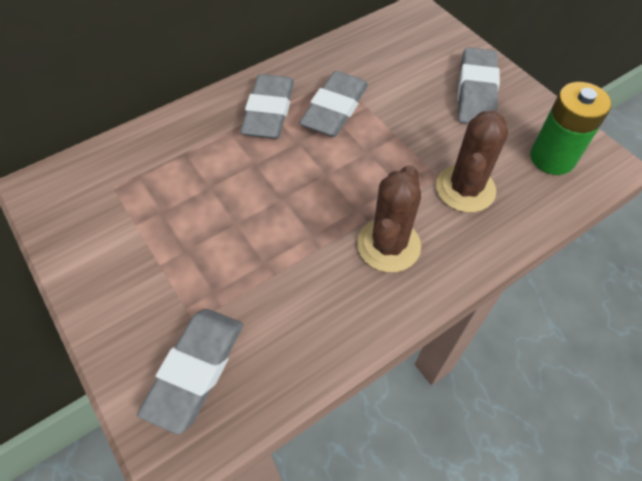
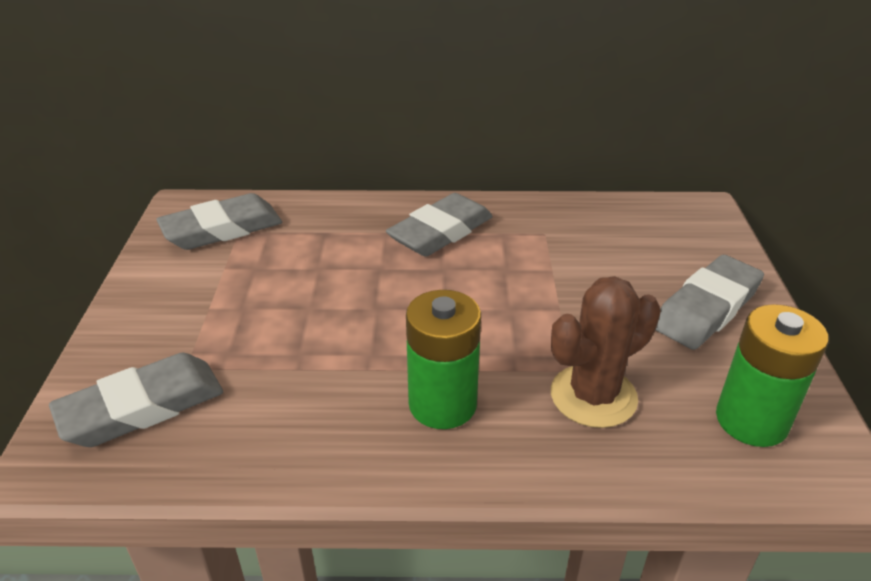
camera: 35 degrees right, 20 degrees down
grey eraser [299,71,368,137] -> grey eraser moved to [156,193,282,250]
brown cactus [357,165,421,272] -> green battery [406,290,481,429]

